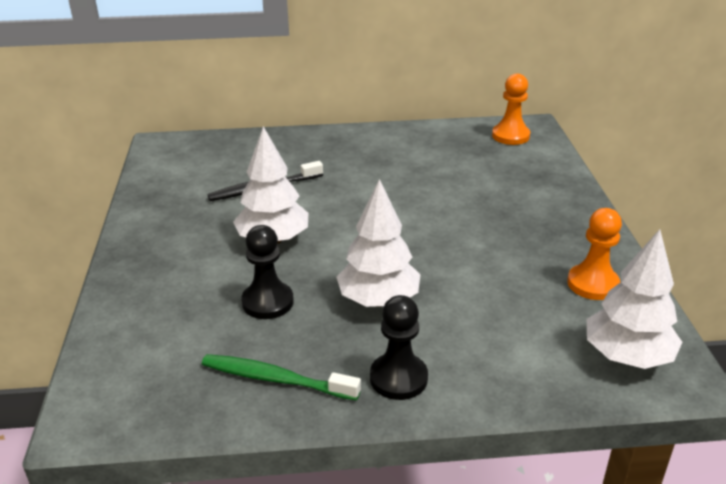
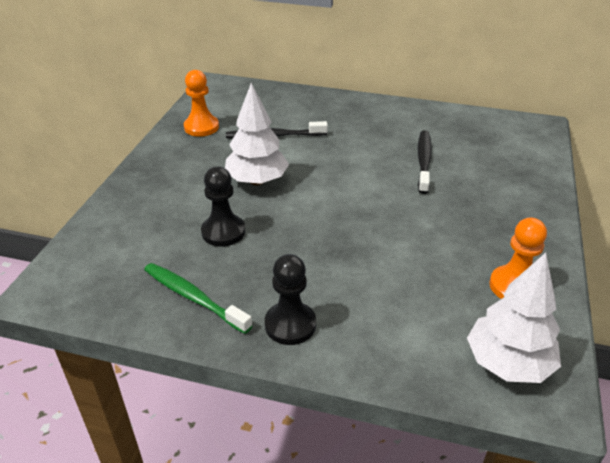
camera: 20 degrees right, 5 degrees up
white tree [337,179,421,307] -> none
orange pawn [492,73,530,145] -> orange pawn moved to [184,70,219,137]
none -> black toothbrush [418,130,432,194]

